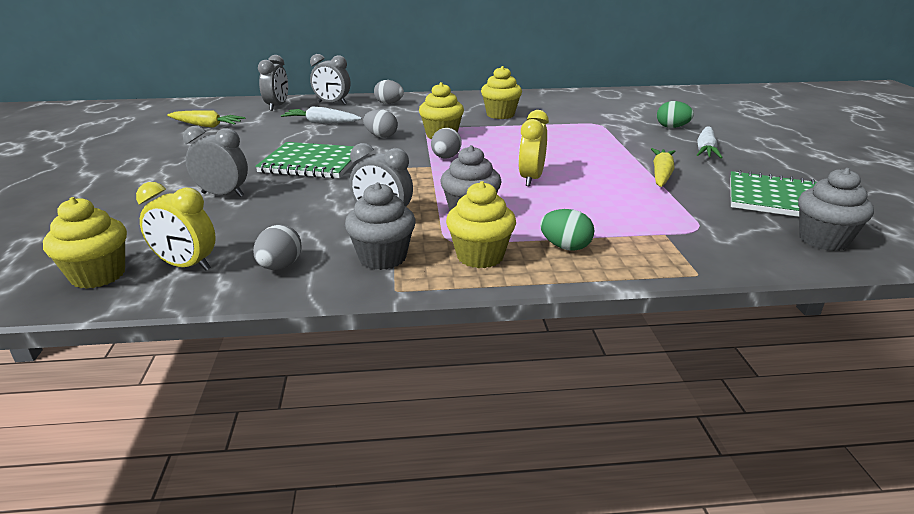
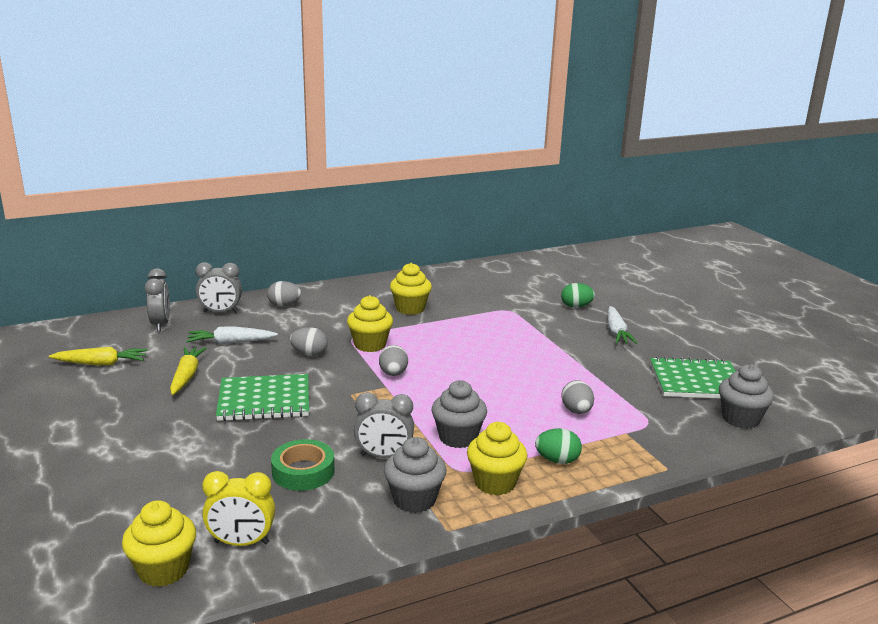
camera: 20 degrees left, 5 degrees down
grey clock [183,126,248,197] -> none
grey egg [253,225,302,270] -> grey egg moved to [561,380,594,414]
yellow clock [518,110,549,186] -> none
yellow carrot [651,148,676,187] -> yellow carrot moved to [170,347,207,395]
none -> green tape [271,439,335,491]

